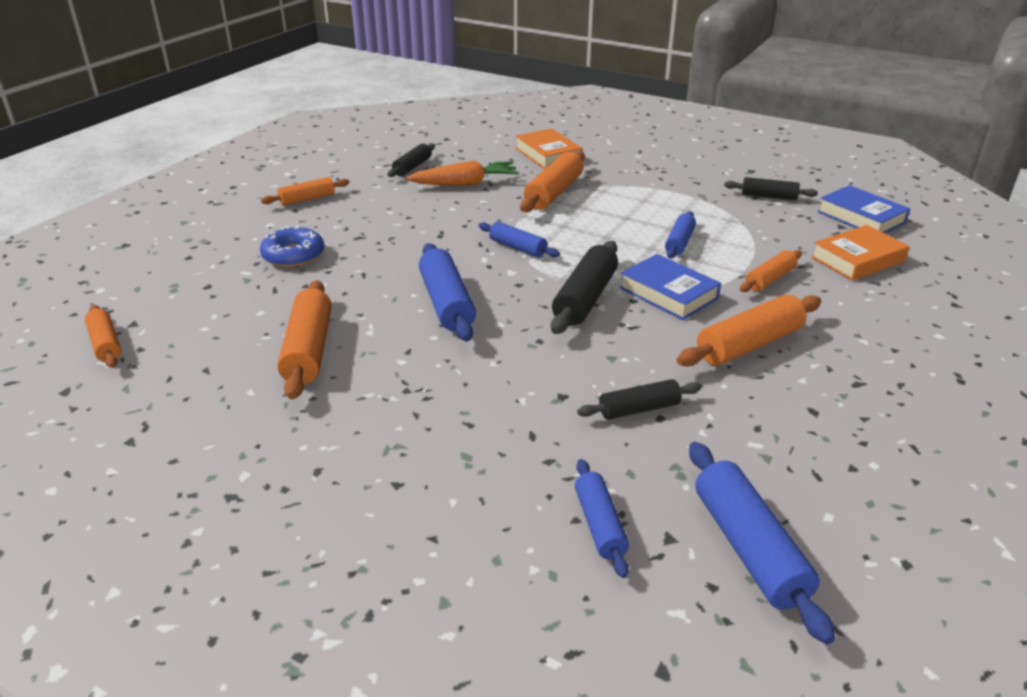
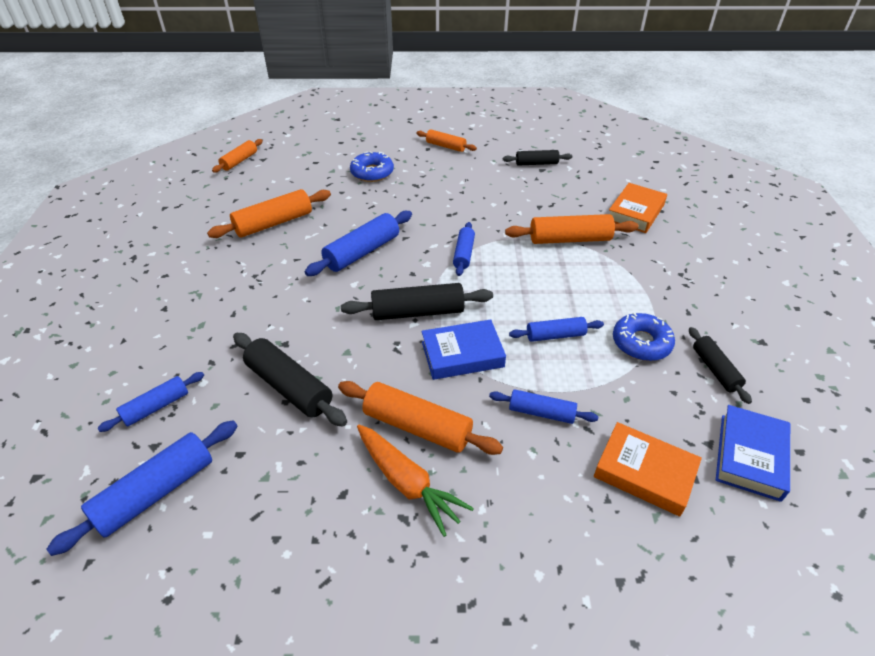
camera: 60 degrees right, 10 degrees up
orange carrot [406,160,519,186] -> orange carrot moved to [357,425,474,537]
black rolling pin [577,379,701,420] -> black rolling pin [233,333,347,427], size x1.63
blue book [620,254,721,320] -> blue book turned 60 degrees clockwise [421,319,506,380]
orange rolling pin [740,250,802,292] -> blue rolling pin [489,389,599,424]
none -> blue donut [613,312,675,361]

